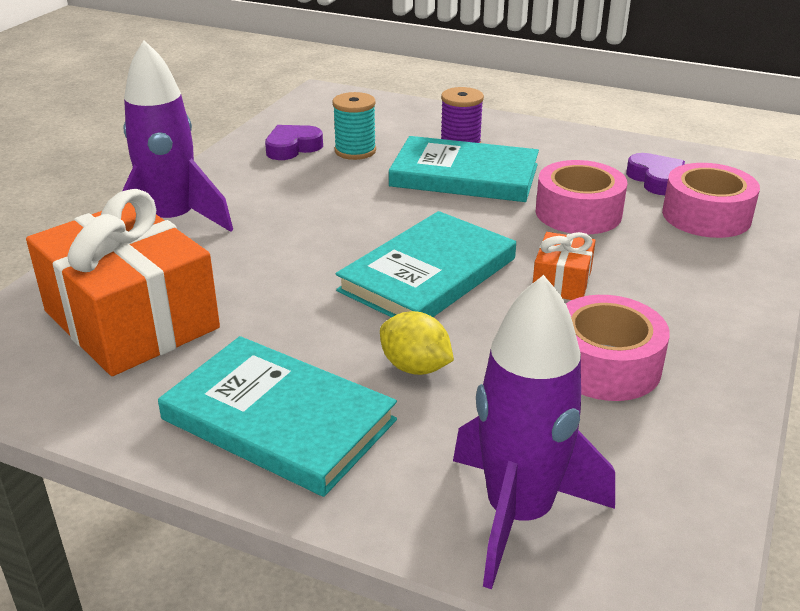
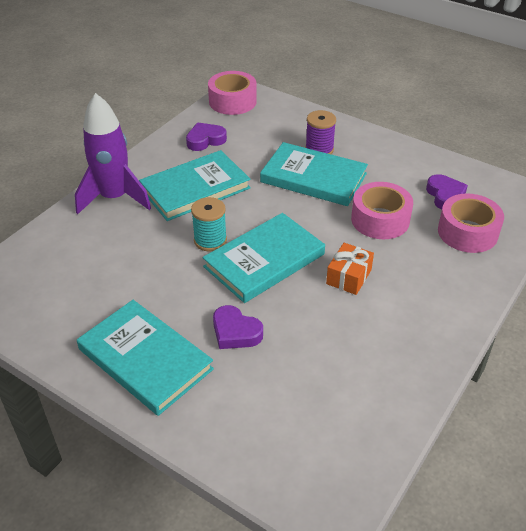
camera: 10 degrees right, 10 degrees up
orange gift [26,189,220,376] -> none
turquoise spool [333,92,376,160] -> turquoise spool moved to [191,197,227,252]
yellow lemon [380,311,454,375] -> purple heart [213,305,263,349]
purple rocket [453,275,615,589] -> none
pink tape [566,295,670,401] -> pink tape moved to [208,71,257,115]
none -> turquoise book [139,150,251,221]

